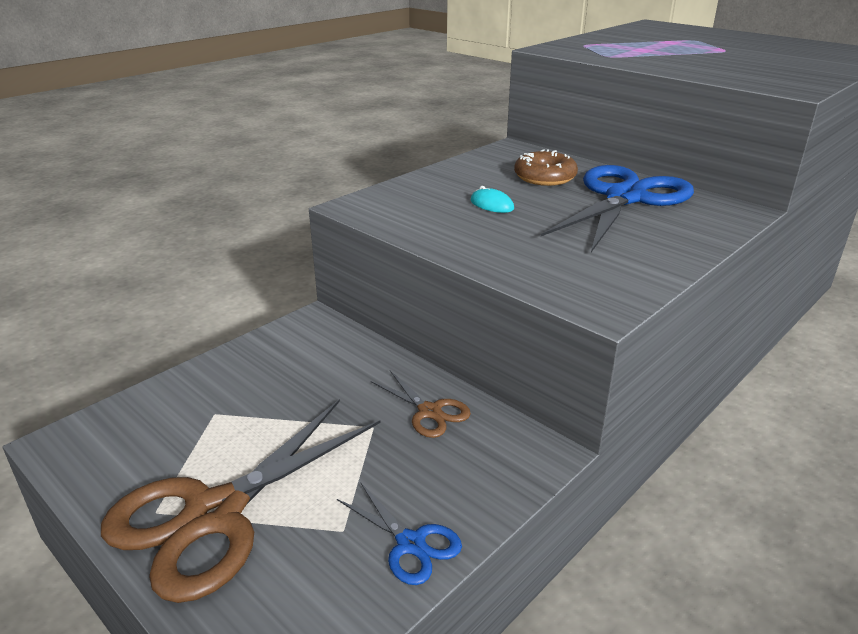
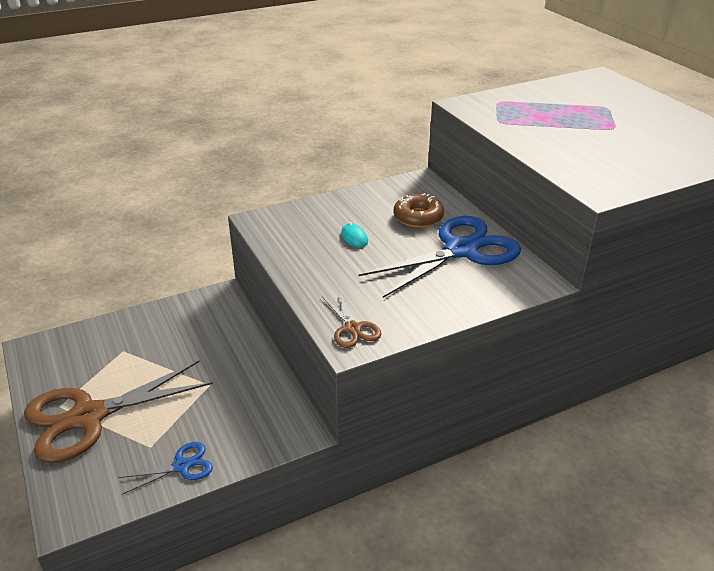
camera: 20 degrees right, 5 degrees up
blue scissors [337,482,462,585] -> blue scissors turned 90 degrees counterclockwise [118,442,213,495]
brown scissors [371,371,471,438] -> brown scissors moved to [323,292,381,348]

